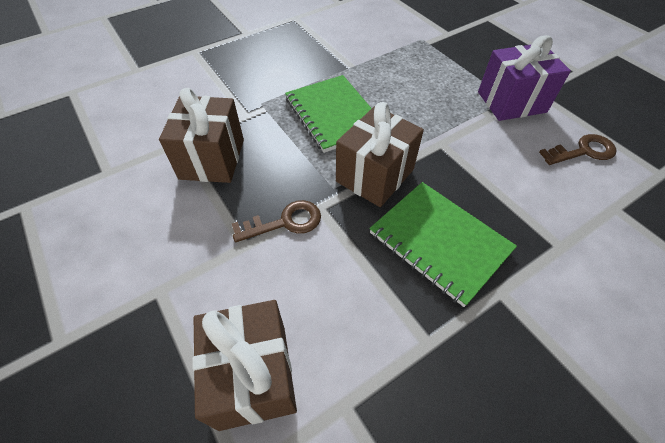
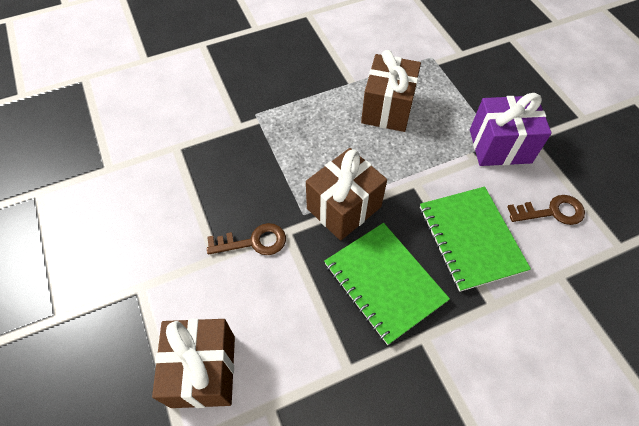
camera: 10 degrees right, 5 degrees up
brown gift [159,88,244,183] -> brown gift moved to [361,50,421,132]
green notebook [285,75,372,153] -> green notebook moved to [420,187,531,292]

